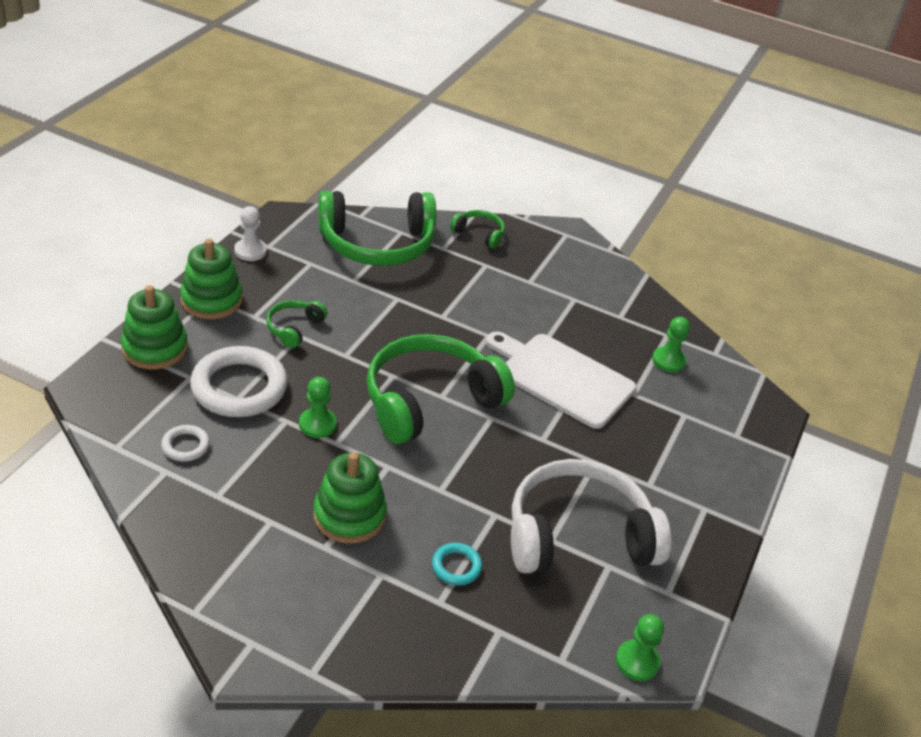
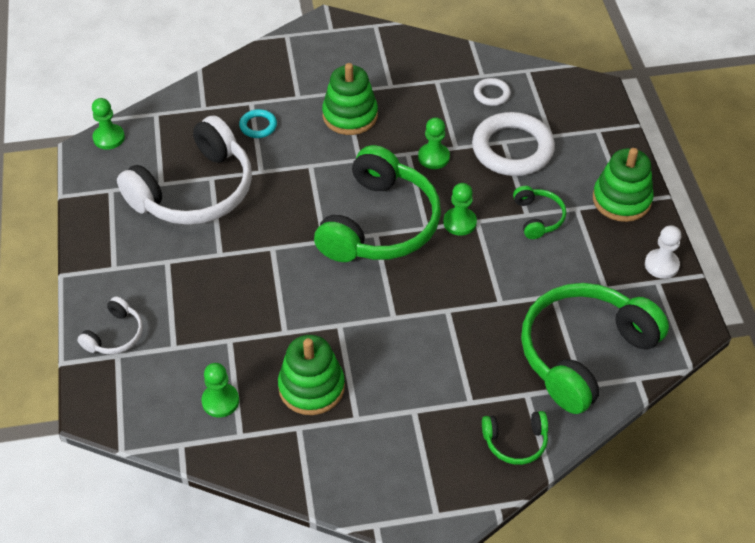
camera: 150 degrees right, 10 degrees up
green stacking toy [121,285,188,370] -> green stacking toy moved to [278,335,345,415]
white cutting board [486,331,636,429] -> none
none -> white headphones [77,296,143,354]
none -> green pawn [443,183,477,236]

